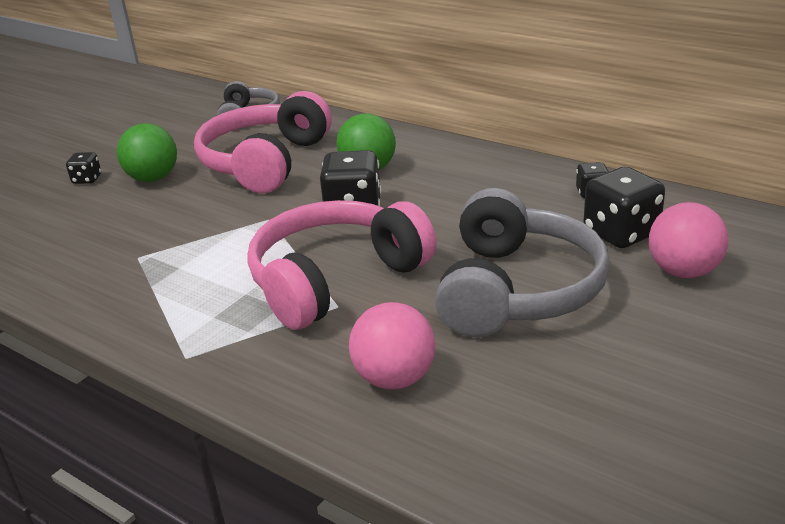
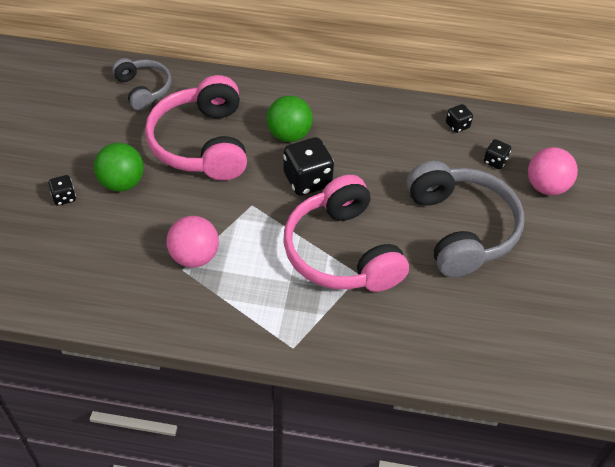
camera: 30 degrees left, 20 degrees up
pink headphones [247,200,436,330] -> pink headphones turned 45 degrees counterclockwise [283,175,409,292]
pink ball [349,302,436,389] -> pink ball moved to [167,216,219,268]
black dice [584,167,665,248] -> black dice [484,139,511,169], size x0.52

